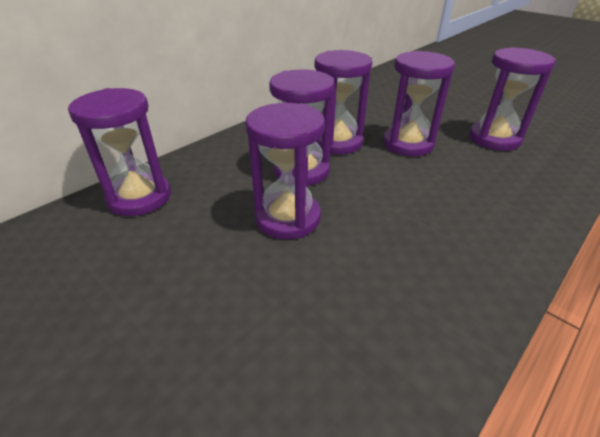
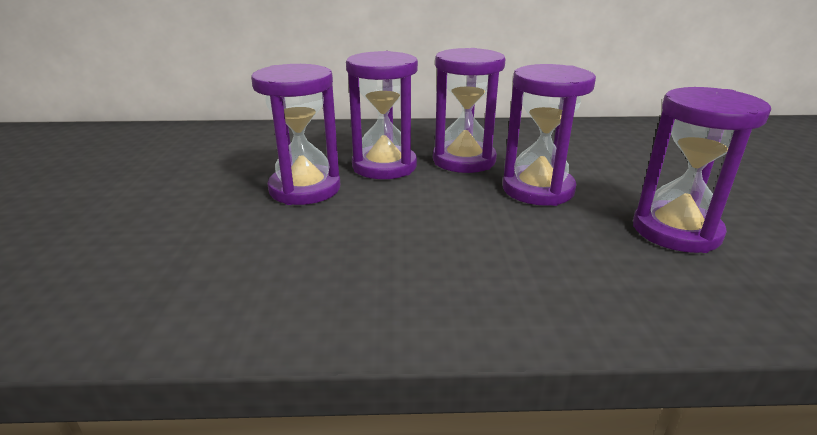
camera: 45 degrees right, 10 degrees down
purple hourglass [68,88,171,216] -> none

